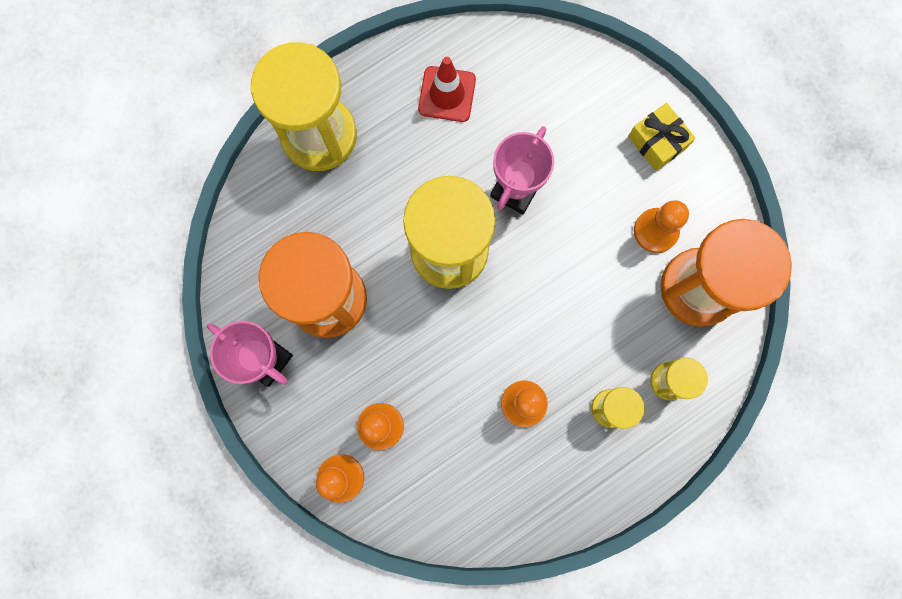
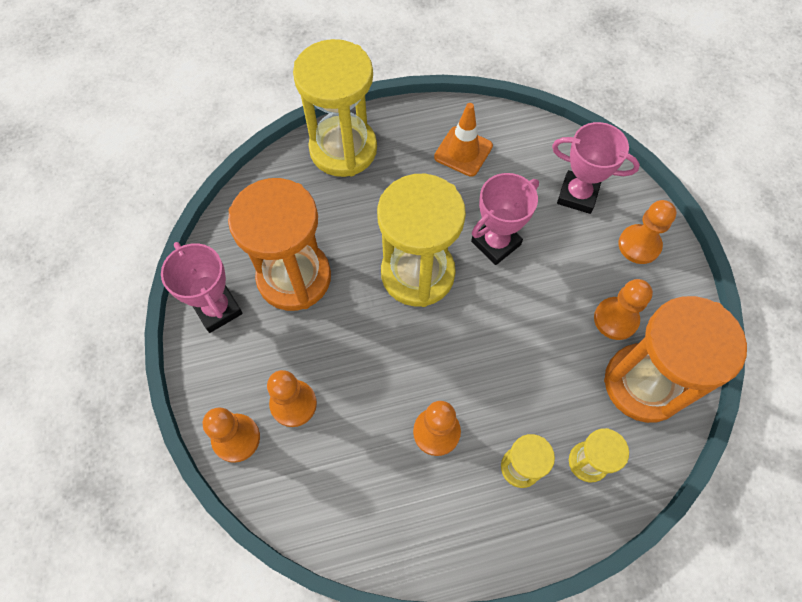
camera: 20 degrees right, 15 degrees down
red traffic cone [418,57,476,122] -> orange traffic cone [434,103,493,177]
yellow gift [628,103,696,171] -> orange pawn [618,200,677,264]
none -> pink trophy [552,122,640,214]

